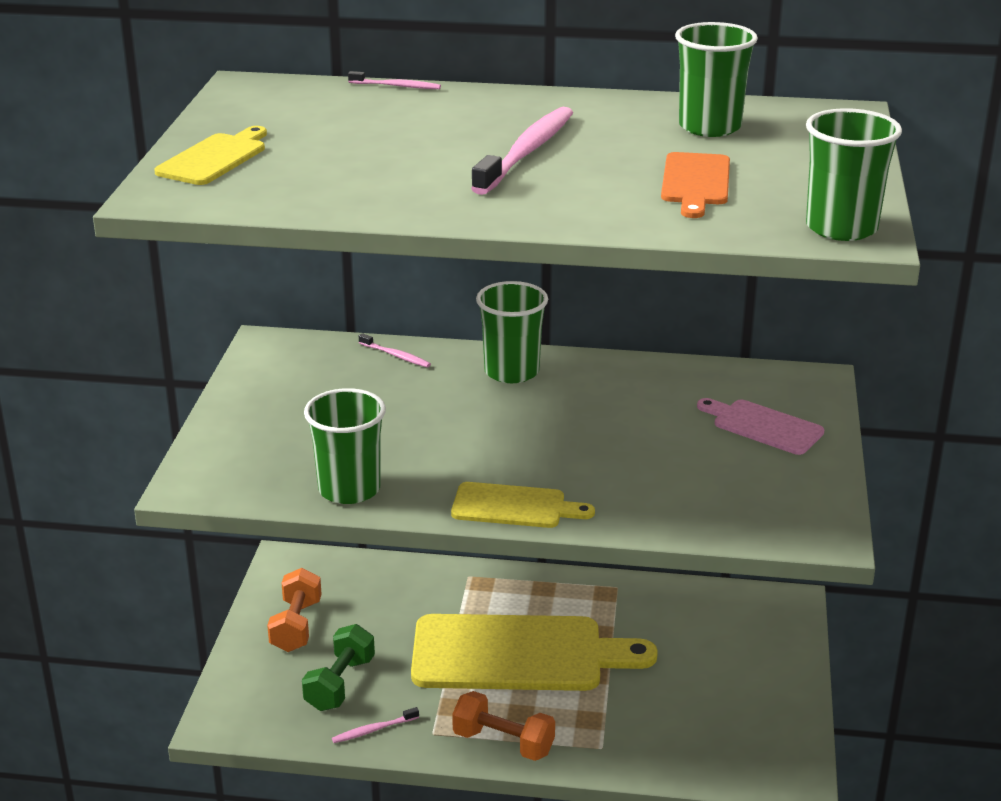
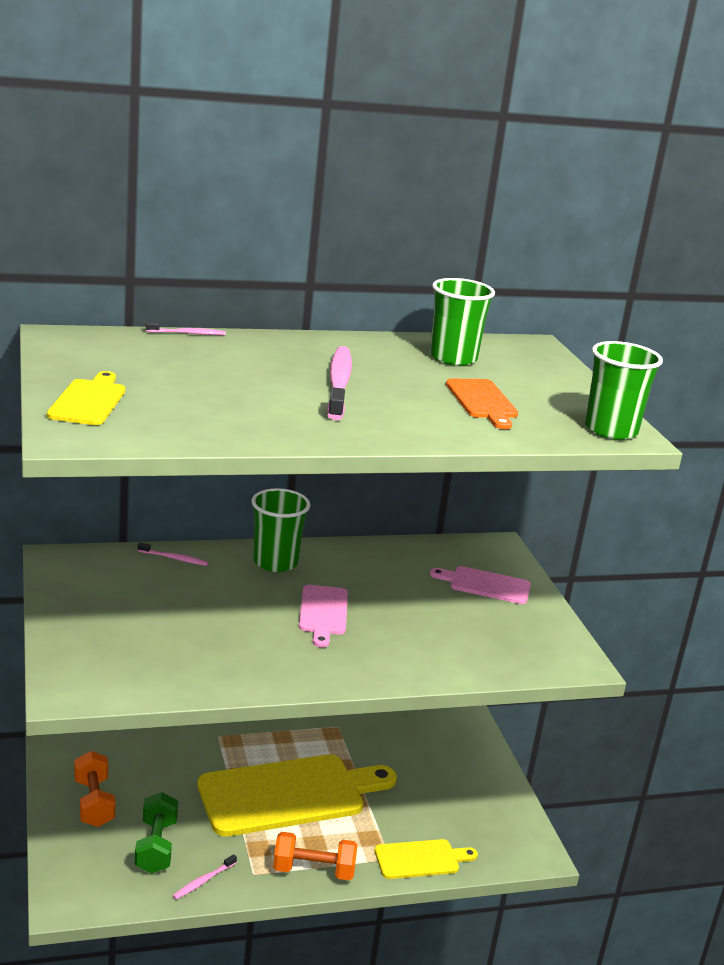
camera: 25 degrees left, 5 degrees down
green cup [304,388,386,504] -> none
yellow cutting board [451,482,595,528] -> yellow cutting board moved to [374,839,478,879]
none -> pink cutting board [299,585,348,648]

